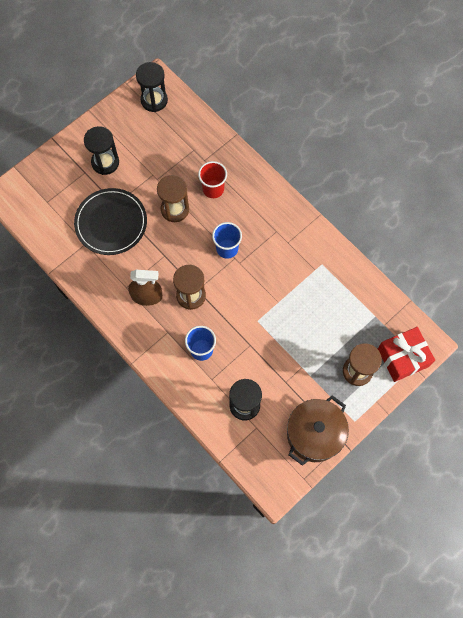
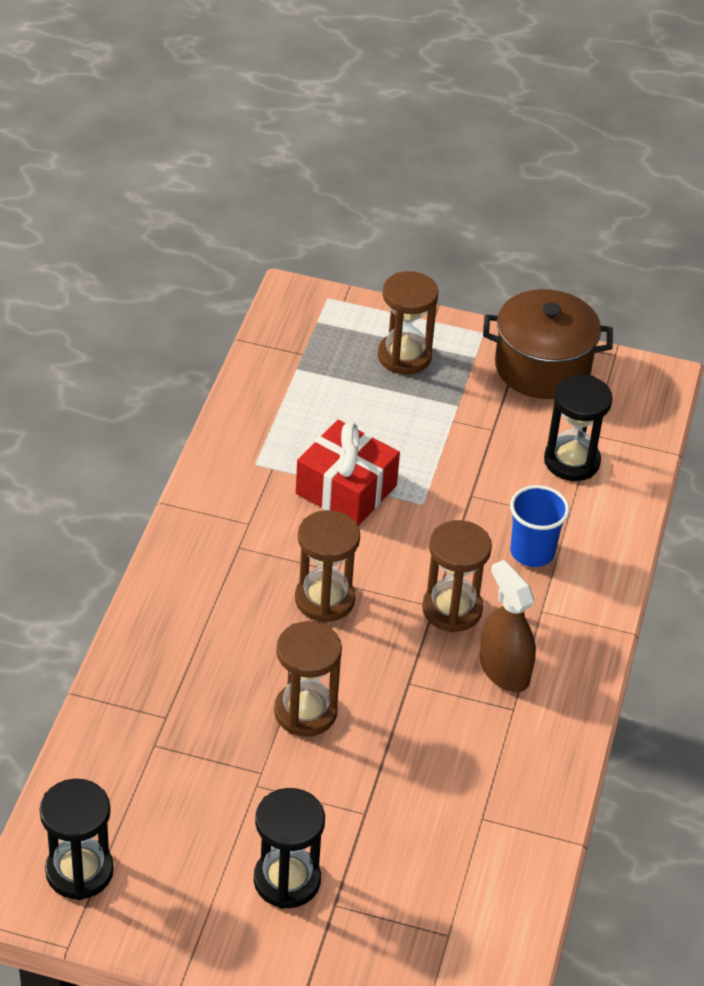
camera: 125 degrees left, 25 degrees down
black plate [74,188,147,255] -> none
red cup [198,161,227,198] -> none
blue cup [212,222,242,259] -> brown hourglass [295,510,360,623]
red gift [378,327,435,382] -> red gift moved to [296,420,400,526]

